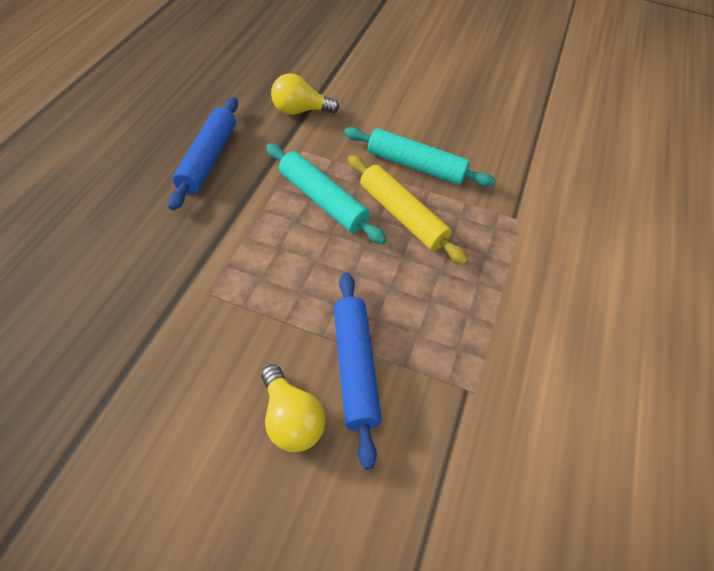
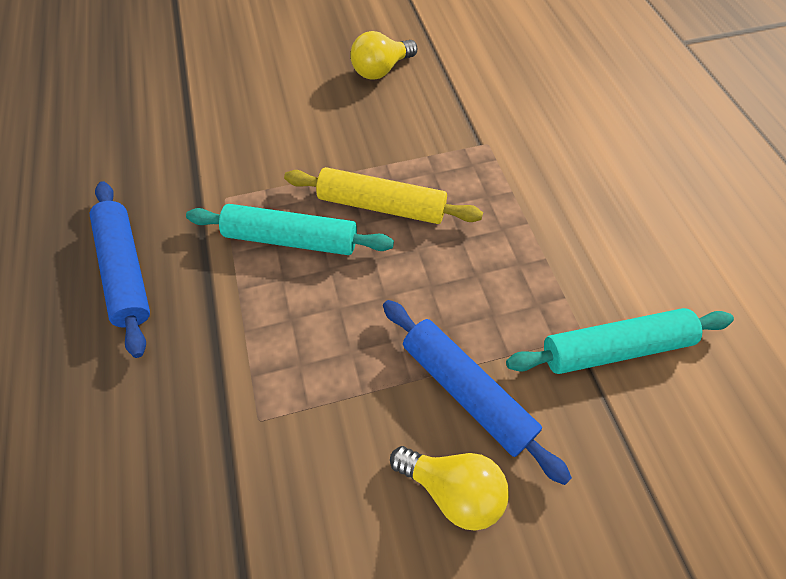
camera: 30 degrees left, 5 degrees up
yellow light bulb [271,73,339,115] -> yellow light bulb moved to [350,31,417,80]
turquoise rolling pin [344,127,496,187] -> turquoise rolling pin moved to [506,308,734,374]

